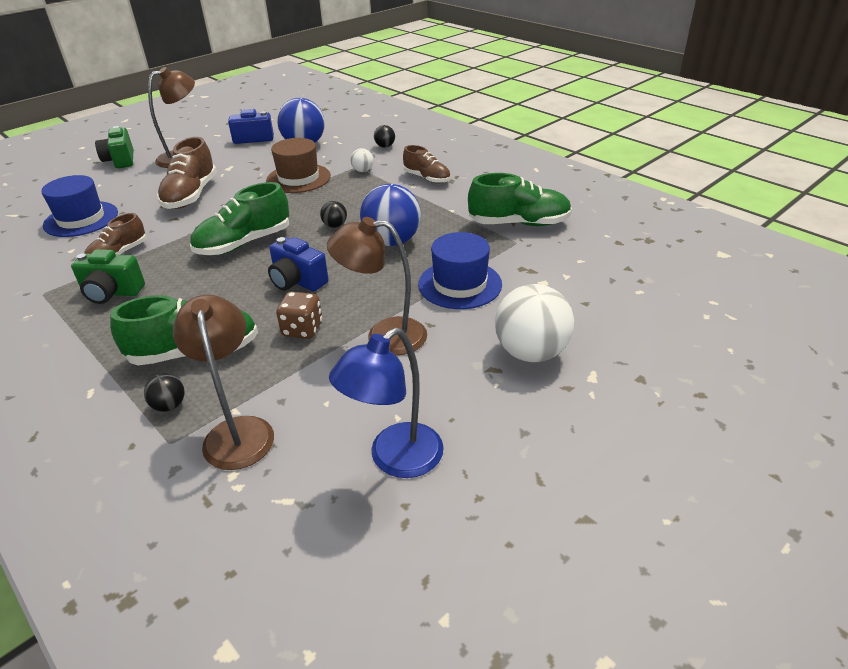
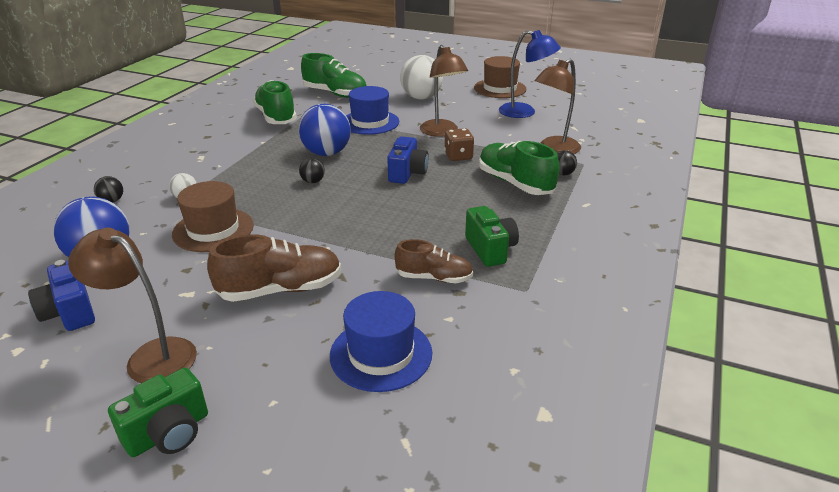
camera: 115 degrees left, 5 degrees down
green shoe [190,182,289,255] -> green shoe moved to [301,53,367,98]
brown shoe [403,145,450,183] -> none
none -> brown hat [474,56,527,98]

